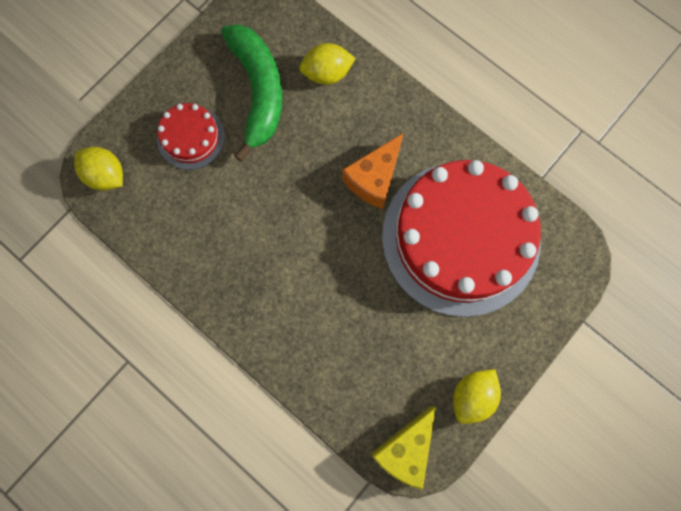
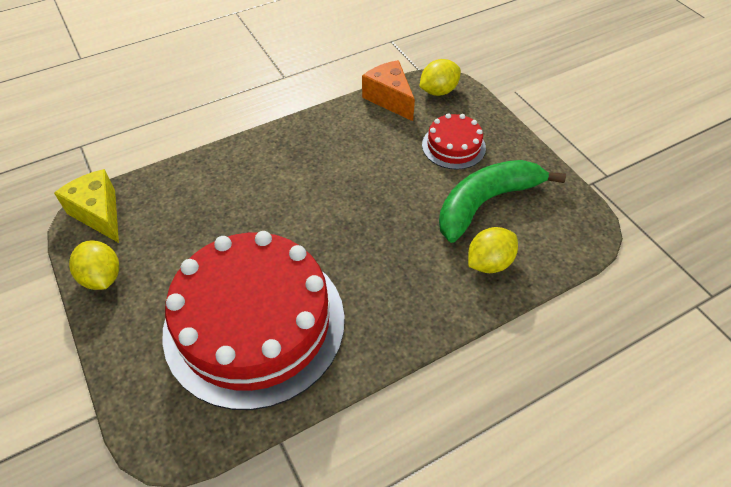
camera: 110 degrees right, 25 degrees down
green banana [221,24,282,162] -> green banana turned 135 degrees clockwise [439,160,566,243]
yellow lemon [299,43,356,85] -> yellow lemon turned 45 degrees clockwise [468,227,518,273]
orange cheese [342,133,404,209] -> orange cheese moved to [362,60,415,121]

